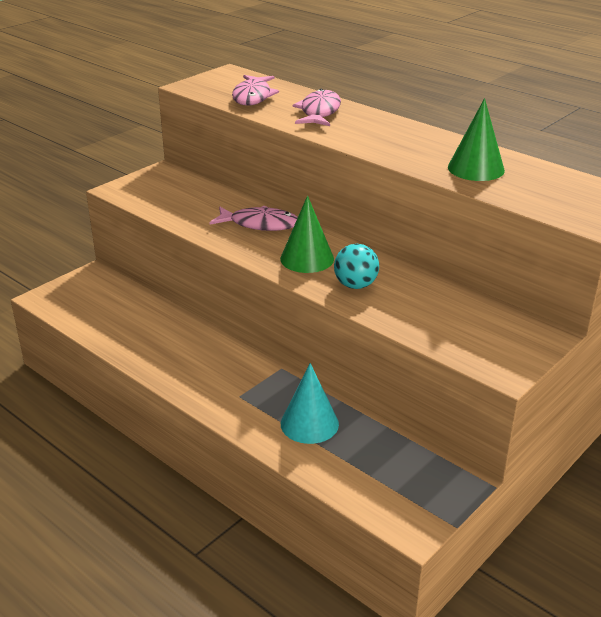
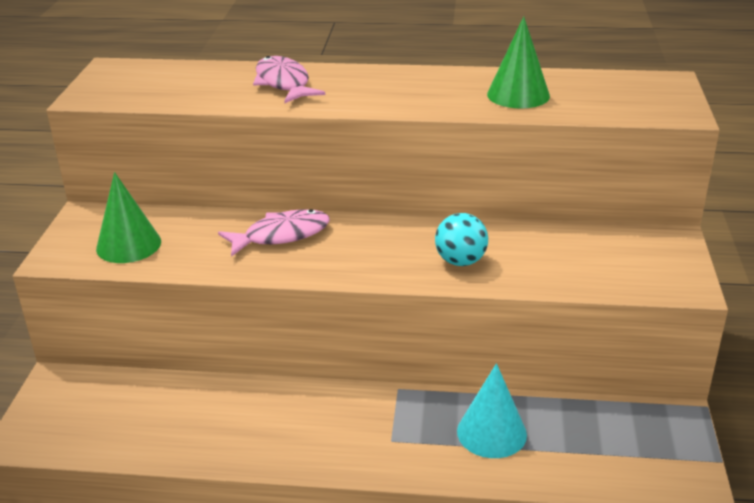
camera: 35 degrees left, 0 degrees up
pink fish [232,75,279,106] -> none
green cone [280,196,334,273] -> green cone moved to [96,172,161,263]

